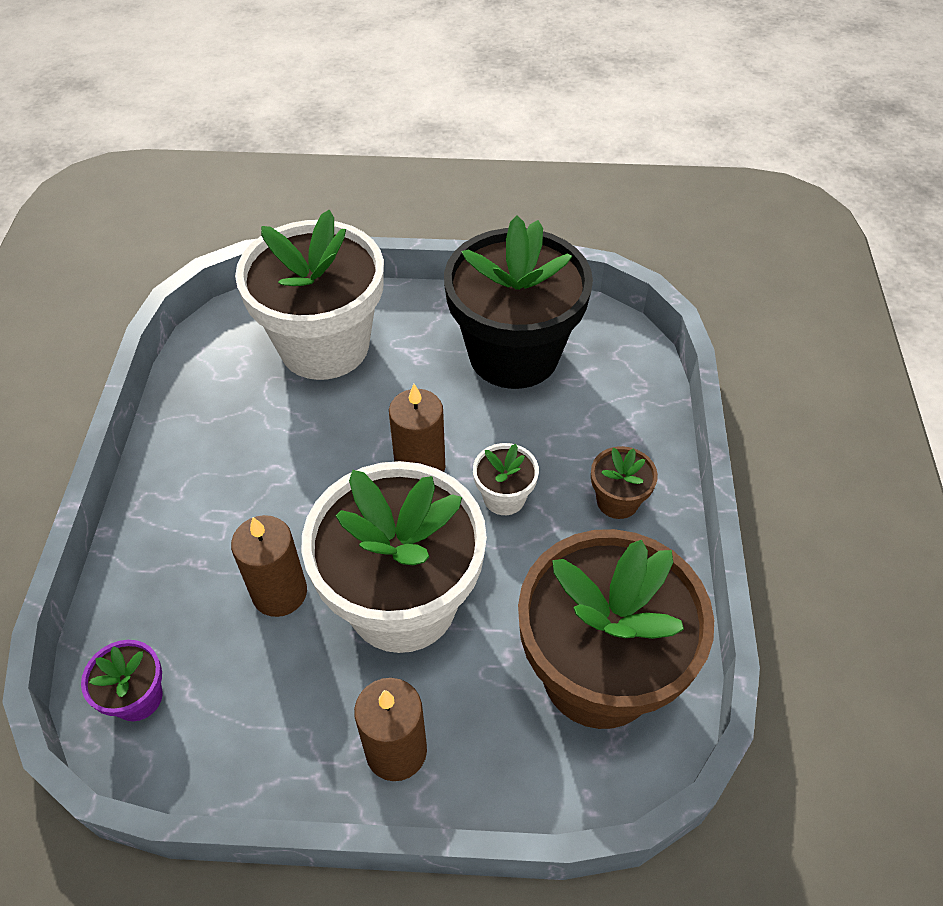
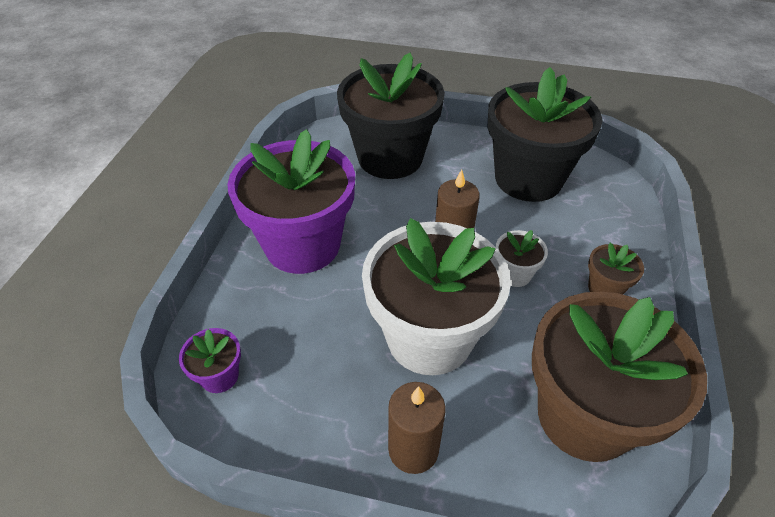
camera: 10 degrees right, 5 degrees down
brown candle [231,515,307,617] -> none
white flower pot [235,210,384,380] -> black flower pot [337,53,445,179]
none -> purple flower pot [227,129,355,274]

